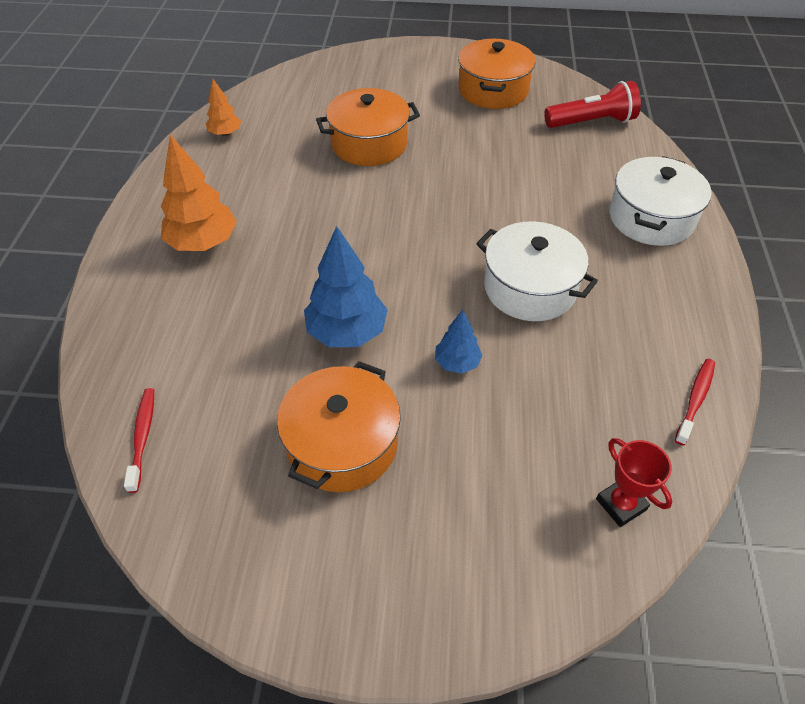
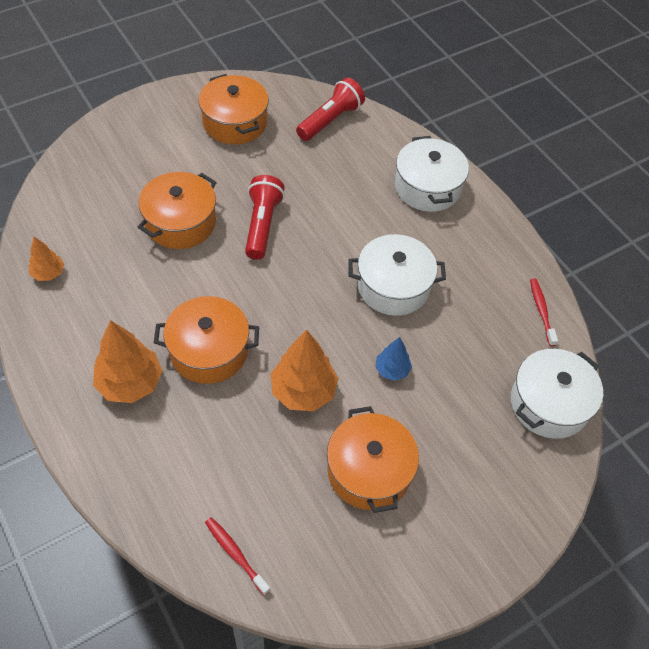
camera: 40 degrees left, 5 degrees up
blue tree [304,226,388,347] -> orange tree [271,330,339,411]
red trophy [596,438,672,527] -> white pot [511,349,603,439]
none -> orange pot [154,296,259,384]
none -> red flashlight [245,175,285,260]

